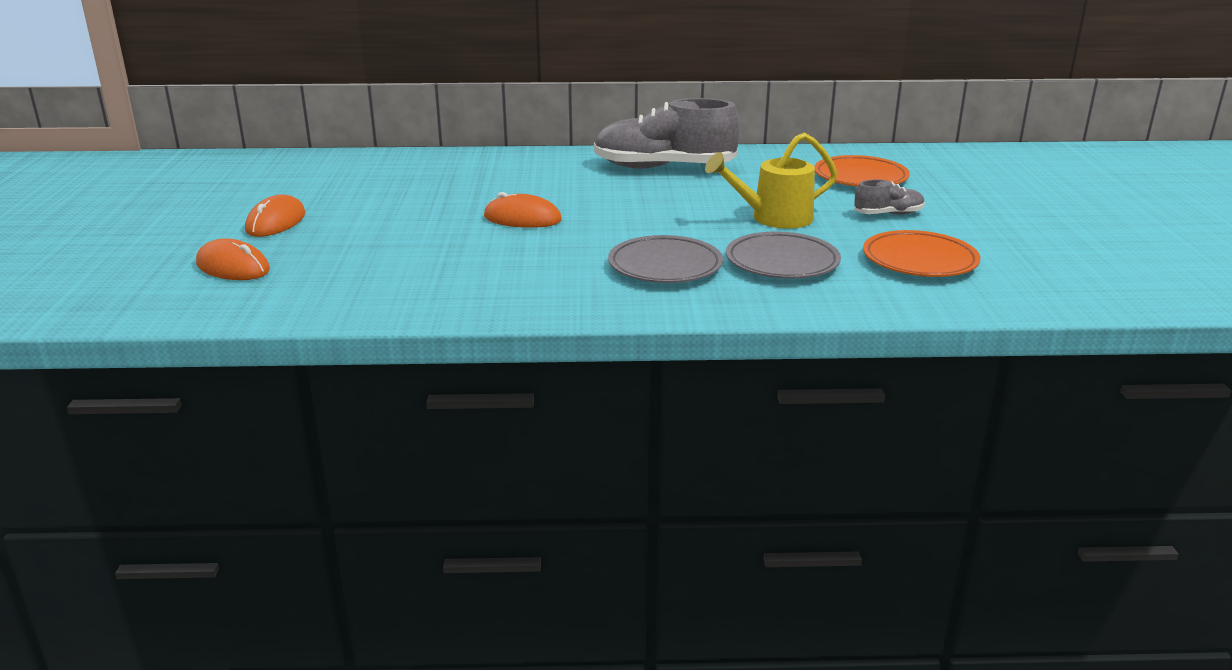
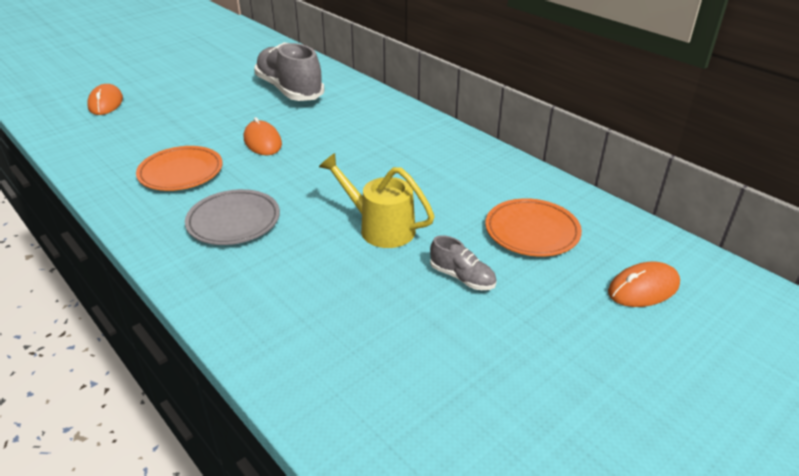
camera: 50 degrees right, 10 degrees up
orange mouse [245,195,305,237] -> orange mouse moved to [608,262,680,307]
grey shoe [594,98,740,169] -> grey shoe moved to [254,42,324,101]
grey plate [726,232,841,279] -> none
orange plate [863,230,980,277] -> orange plate moved to [136,146,223,191]

